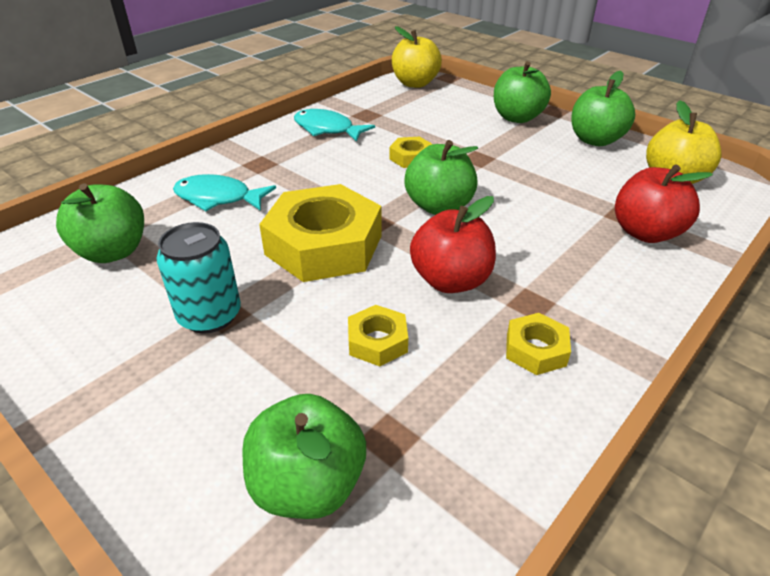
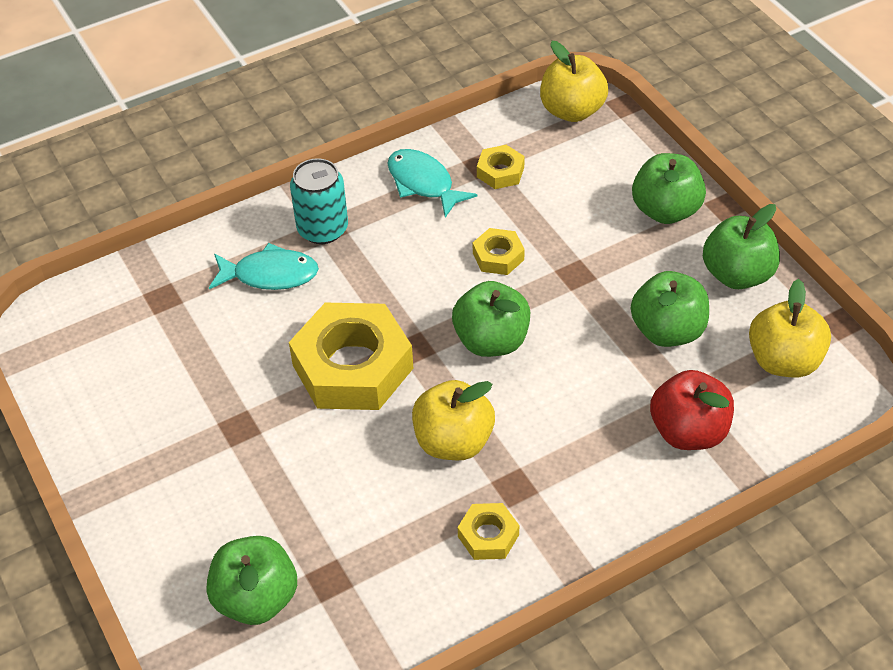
camera: 20 degrees right, 10 degrees up
green apple [56,183,144,263] -> green apple moved to [631,271,709,347]
turquoise can [157,222,241,333] -> turquoise can moved to [290,158,348,244]
turquoise fish [173,174,276,211] -> turquoise fish turned 150 degrees clockwise [209,243,319,290]
yellow nut [348,305,408,366] -> yellow nut moved to [477,145,525,189]
red apple [410,196,496,293] -> yellow apple [412,380,495,460]

